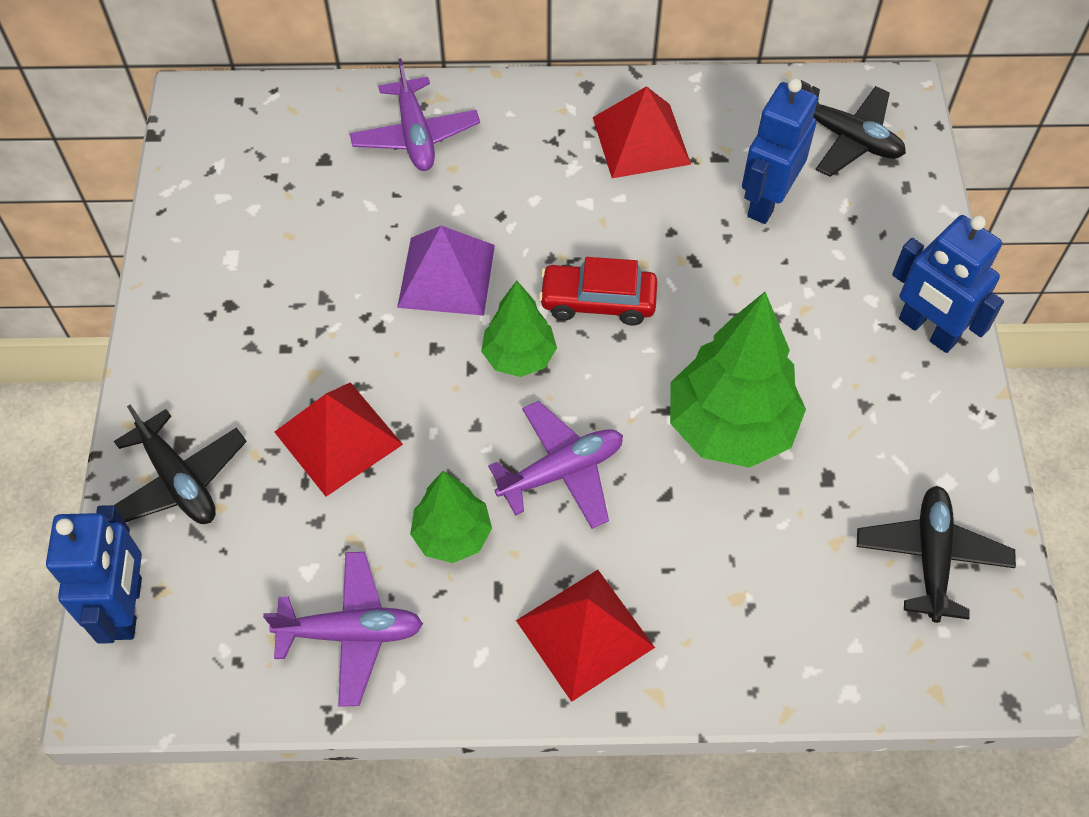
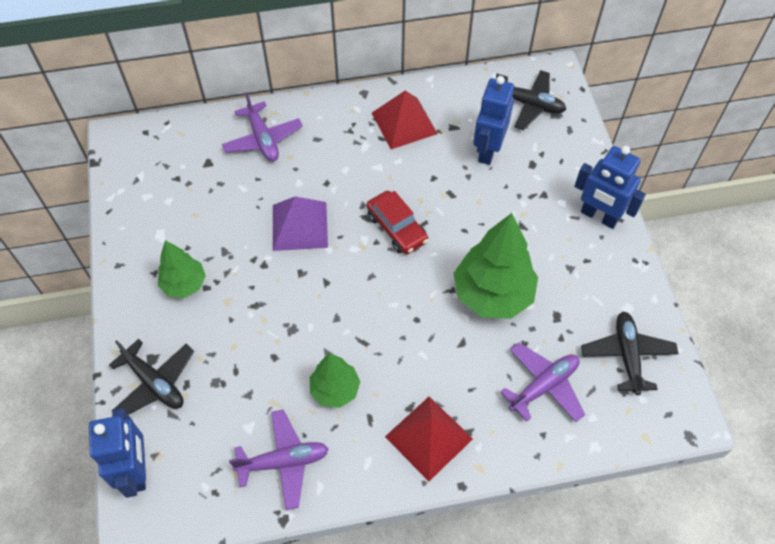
camera: 10 degrees left, 0 degrees up
red pyramid [275,382,403,497] -> none
green tree [481,281,557,377] -> green tree moved to [158,240,206,298]
purple plane [488,401,623,529] -> purple plane moved to [500,343,585,422]
red car [539,257,657,325] -> red car turned 120 degrees counterclockwise [367,191,428,254]

